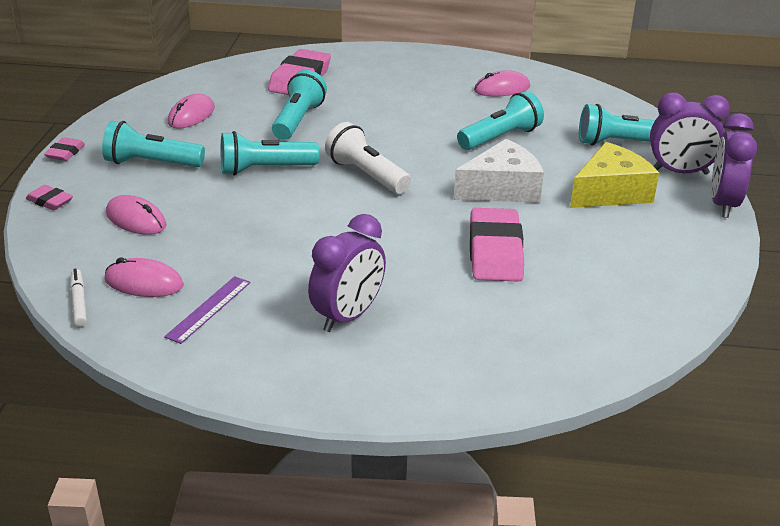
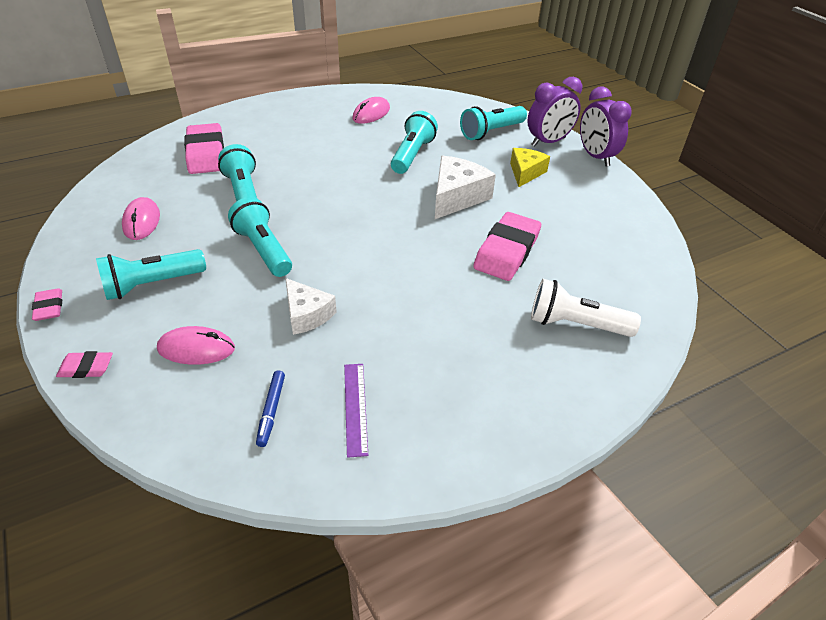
camera: 35 degrees left, 10 degrees up
white marker [70,268,87,327] -> none
pink mouse [104,257,184,297] -> blue marker [256,370,285,447]
turquoise flashlight [220,131,319,176] -> turquoise flashlight turned 105 degrees clockwise [228,197,292,277]
purple clock [308,214,386,332] -> none
white flashlight [325,122,411,194] -> white flashlight moved to [531,279,641,337]
pink eraser [470,208,524,282] -> pink eraser turned 60 degrees clockwise [473,212,541,281]
yellow cheese [570,142,659,208] -> yellow cheese [510,148,550,187], size x0.66
none -> white cheese [285,278,337,335]

